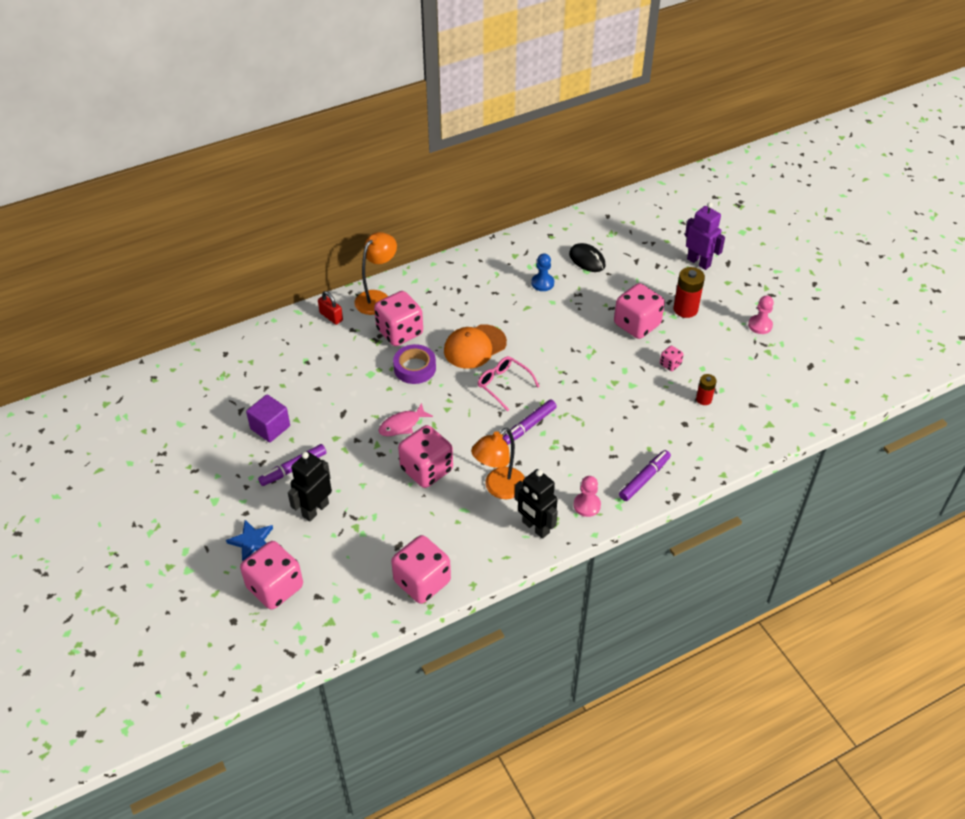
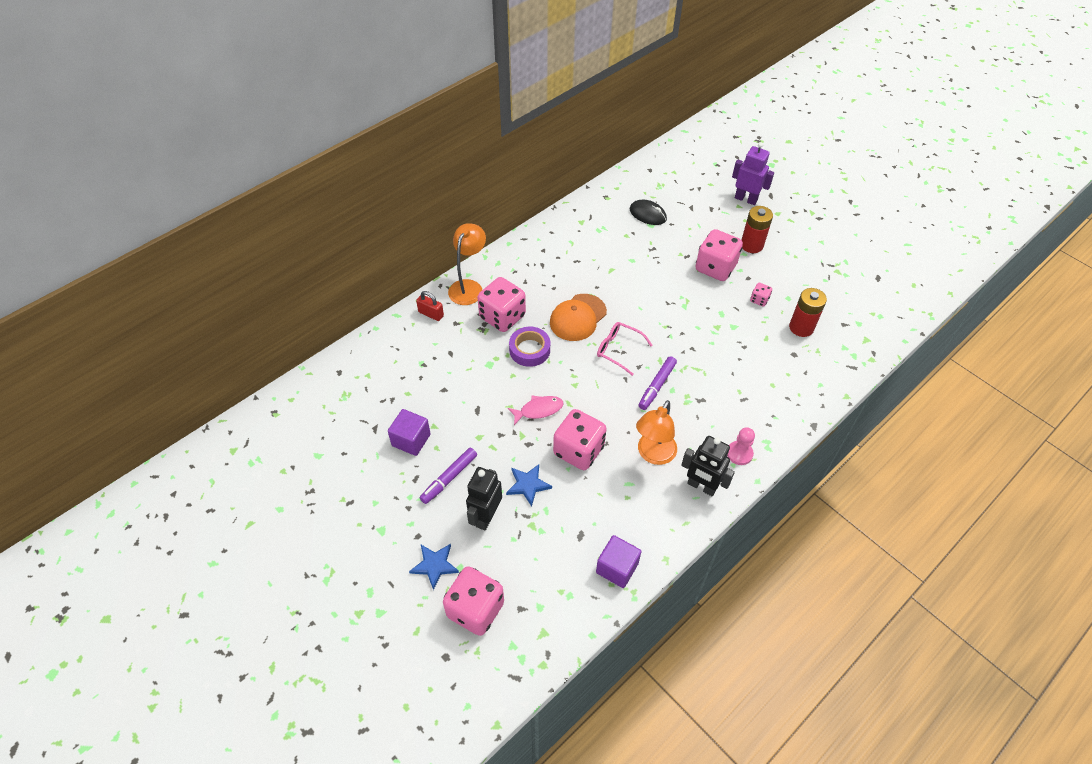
camera: 15 degrees left, 5 degrees up
pink fish [378,403,433,436] -> pink fish turned 150 degrees counterclockwise [508,395,563,425]
pink dice [391,535,451,604] -> purple cube [596,535,642,588]
blue pawn [531,253,554,291] -> none
purple marker [619,450,671,501] -> none
red battery [696,374,717,405] -> red battery [789,288,827,337], size x1.67
pink pawn [748,295,774,334] -> none
none -> blue star [506,464,552,506]

